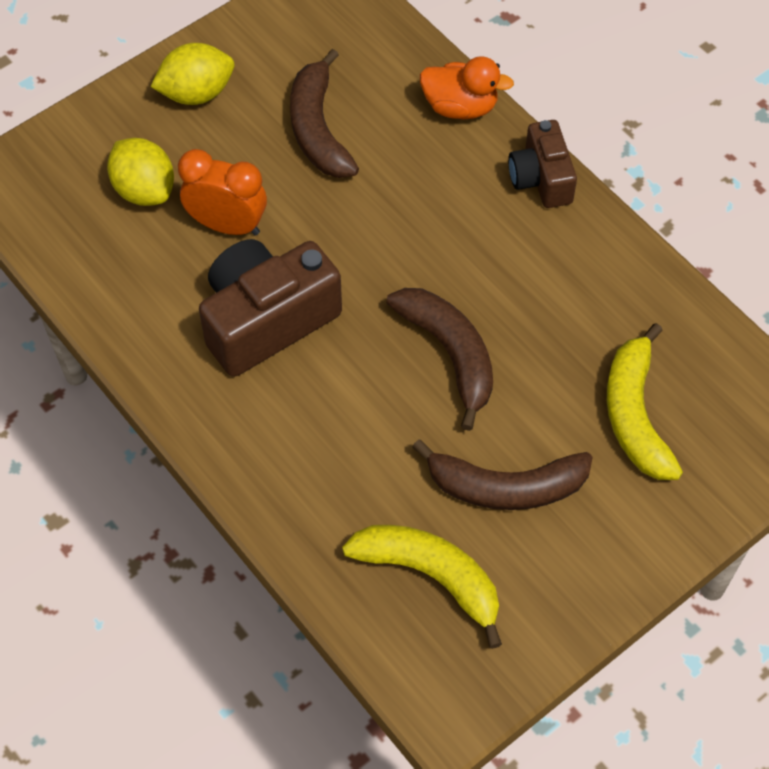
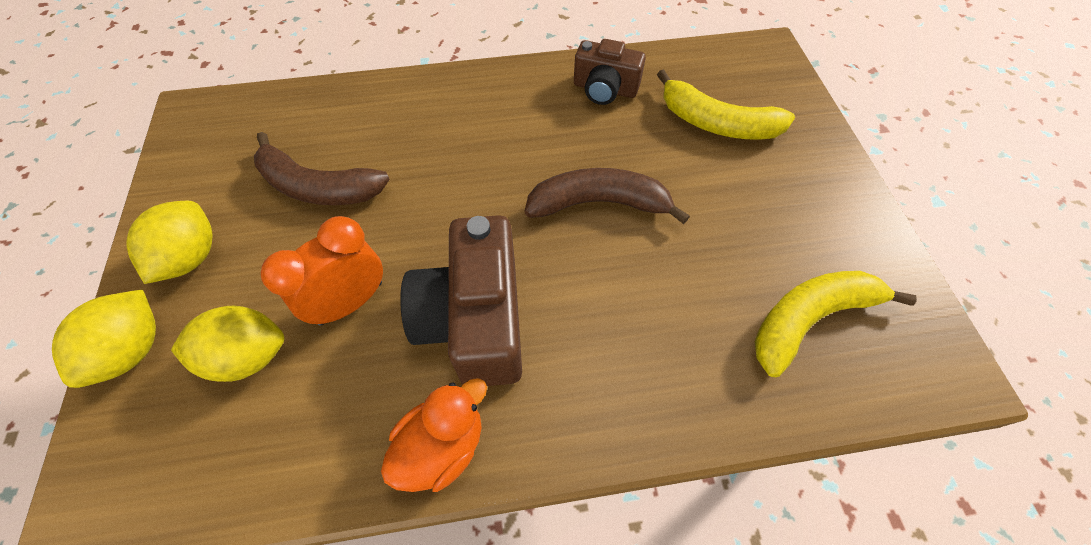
camera: 60 degrees left, 0 degrees up
brown banana [412,439,593,510] -> none
orange duck [420,56,514,119] -> orange duck moved to [381,378,487,492]
brown camera [508,120,577,208] -> brown camera moved to [574,39,646,105]
none -> yellow lemon [52,289,156,388]

